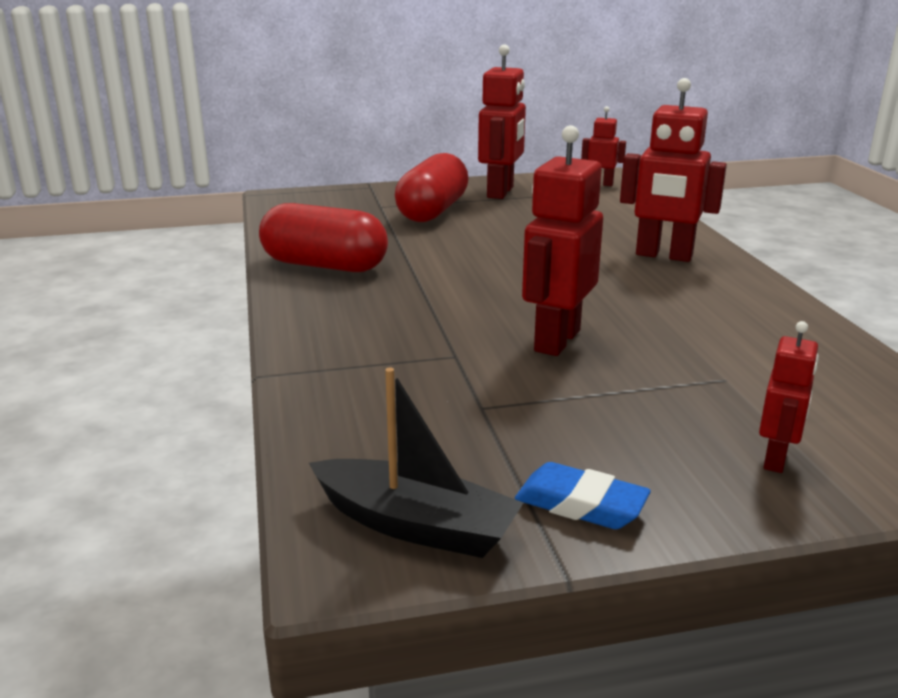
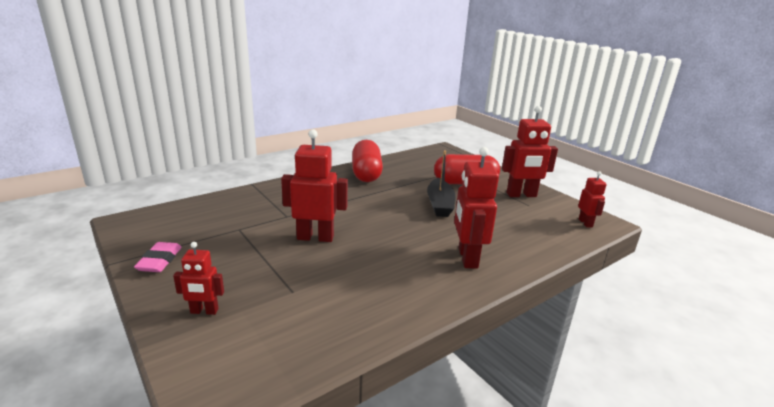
camera: 65 degrees right, 0 degrees up
black boat [309,367,523,558] -> black boat moved to [427,151,456,217]
blue eraser [515,462,651,529] -> pink eraser [134,242,182,272]

